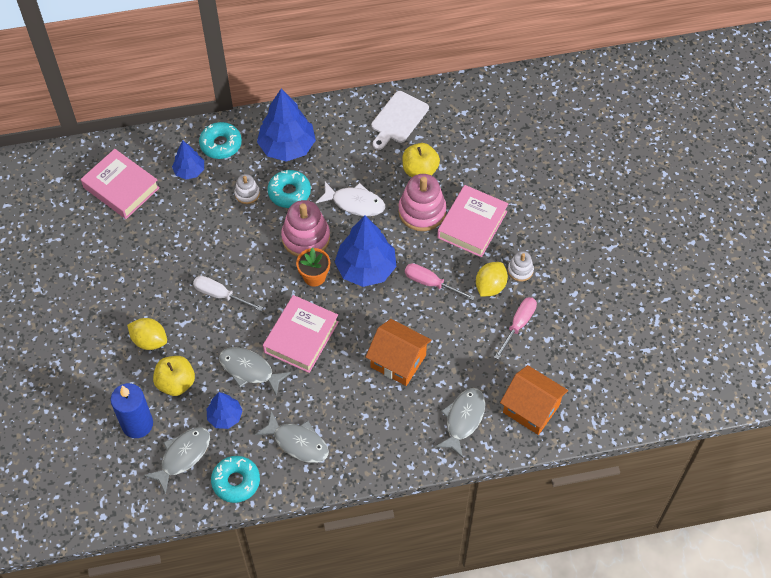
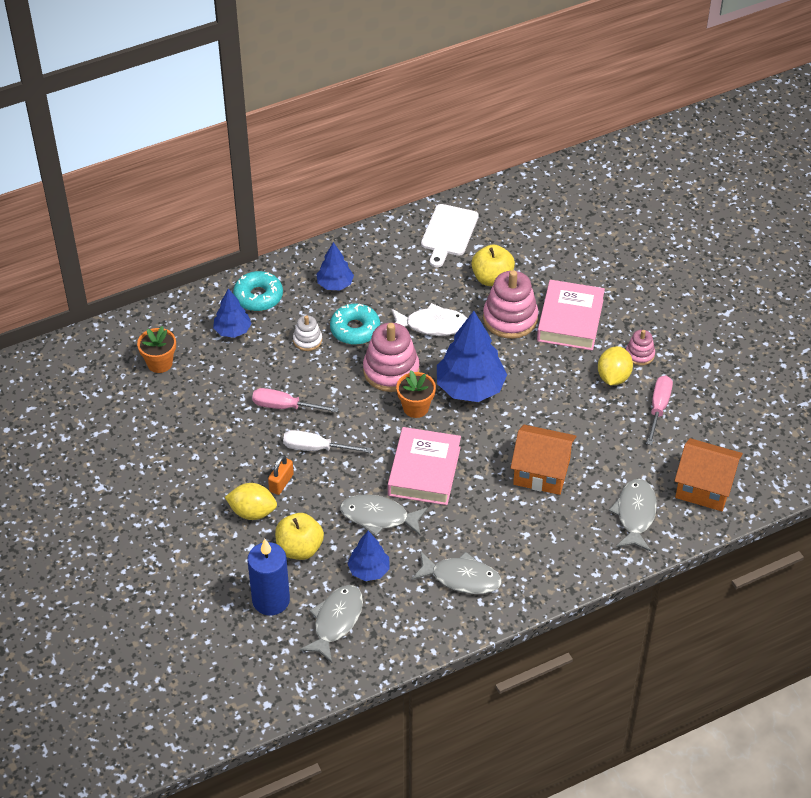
camera: 15 degrees left, 10 degrees down
pink book [81,149,160,219] -> orange flower pot [137,326,176,373]
turquoise donut [211,456,260,503] -> none
blue tree [257,89,316,162] -> blue tree [316,242,354,290], size x0.55
pink screwdriver [405,263,475,300] -> pink screwdriver moved to [252,388,339,412]
white stacking toy [508,251,534,282] -> pink stacking toy [626,330,655,366]
none -> orange padlock [268,455,294,495]

